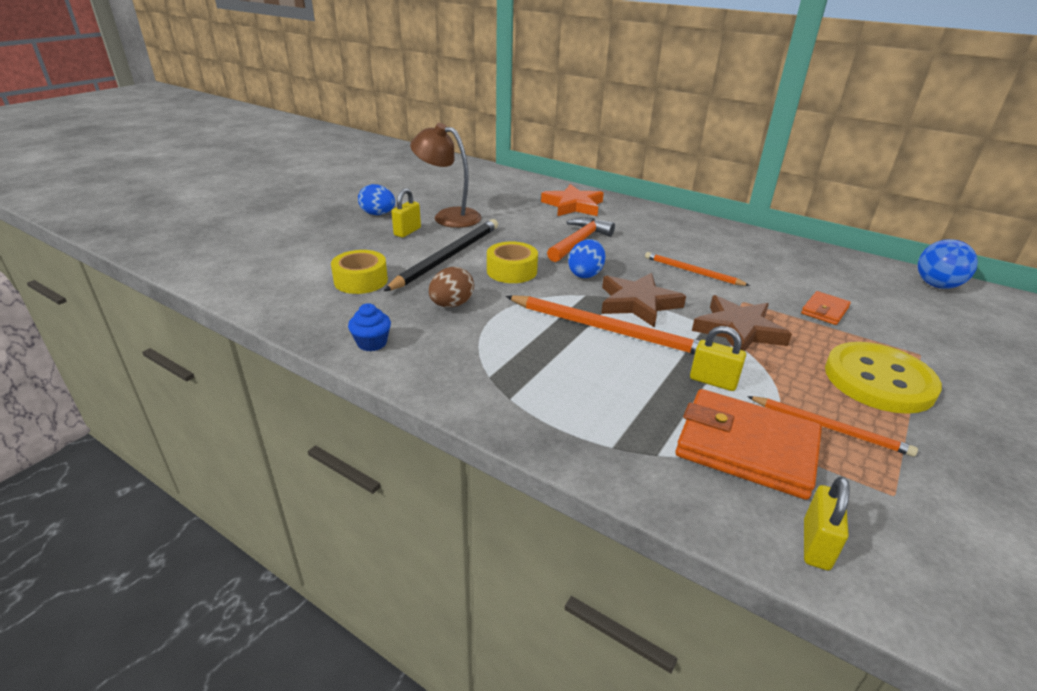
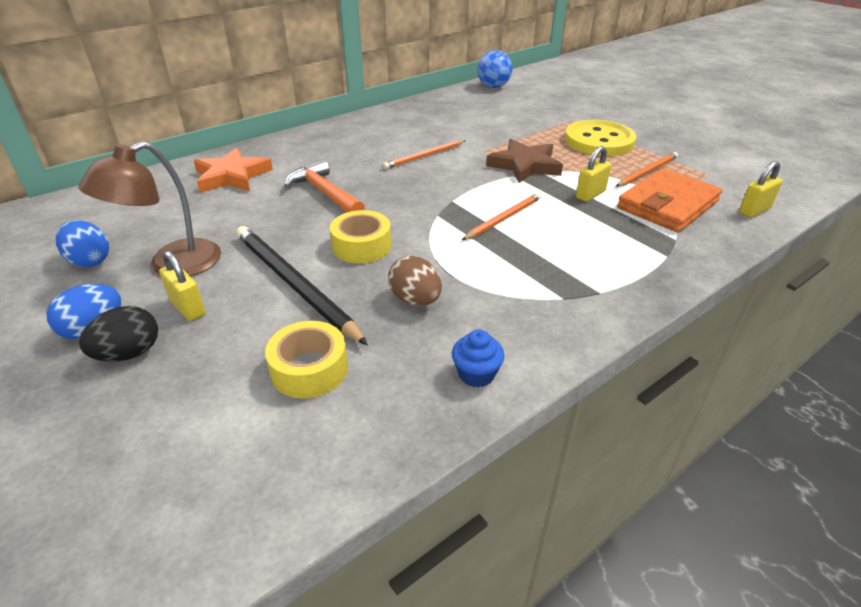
camera: 70 degrees left, 5 degrees up
orange pencil [506,295,700,355] -> orange pencil [462,193,541,240], size x0.59
blue egg [568,239,605,278] -> blue egg moved to [56,220,109,267]
brown star [601,273,686,328] -> none
orange wallet [801,291,851,325] -> none
yellow padlock [804,477,849,570] -> yellow padlock turned 75 degrees counterclockwise [739,161,783,218]
none -> black egg [79,306,158,362]

